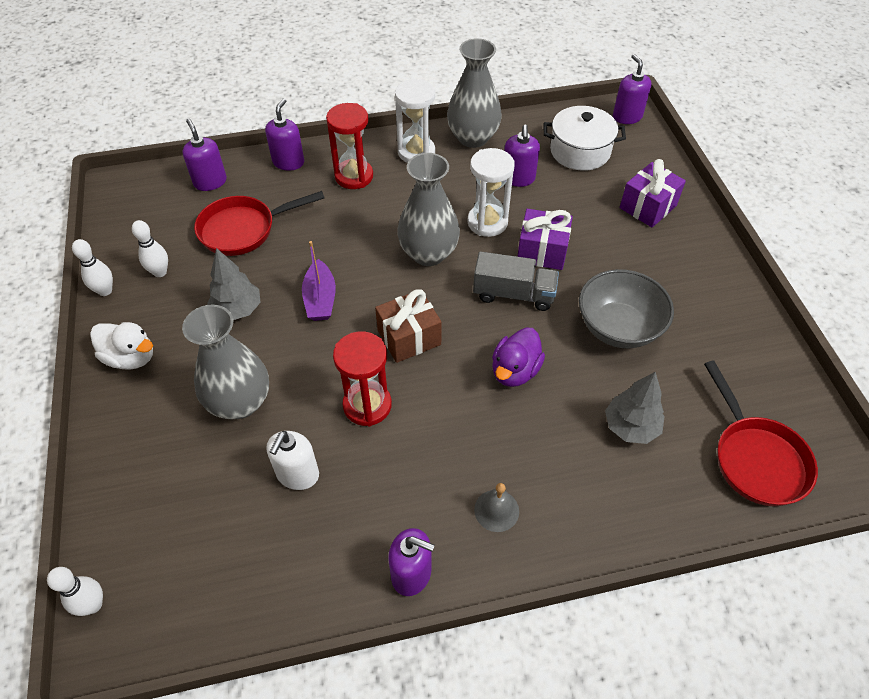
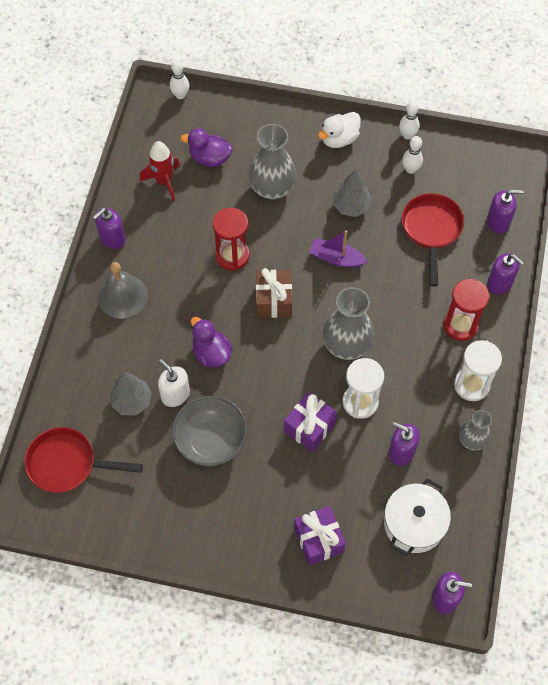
camera: 115 degrees right, 10 degrees up
white soap dispenser [267,431,319,490] -> white soap dispenser moved to [158,359,190,407]
grey vase [447,38,502,148] -> grey vase [459,410,492,451], size x0.59
grey truck [473,251,559,311] -> none
grey bell [474,483,519,532] -> grey bell [98,262,148,319], size x1.71
none -> red rocket [140,141,180,201]
none -> purple duck [180,129,233,167]

